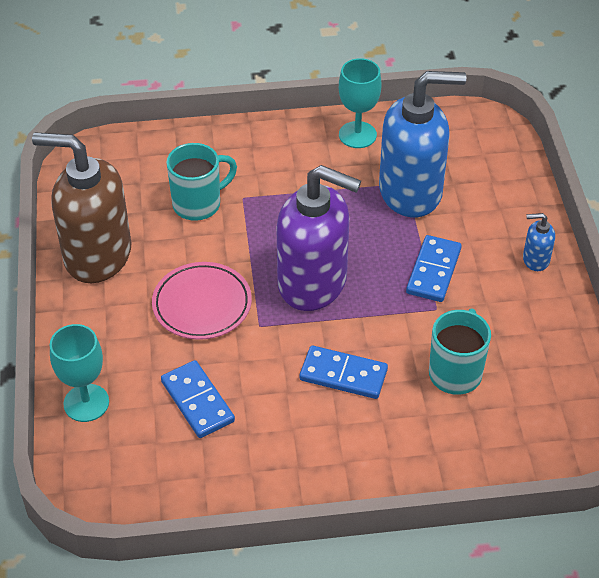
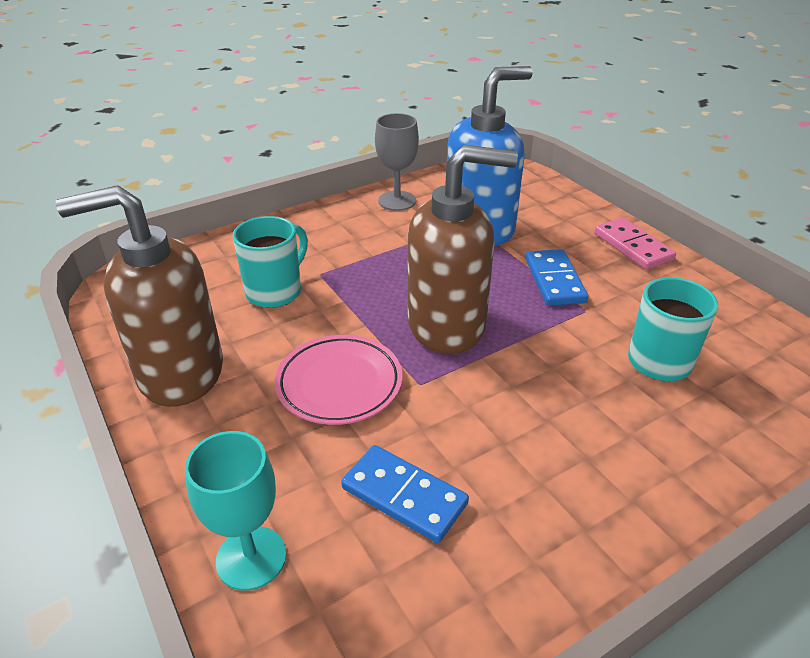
camera: 25 degrees left, 10 degrees down
purple soap dispenser [276,165,361,311] -> brown soap dispenser [408,145,518,354]
blue domino [300,346,388,399] -> none
turquoise goblet [339,58,381,148] -> grey goblet [375,113,419,211]
blue soap dispenser [523,213,555,271] -> pink domino [594,218,676,270]

